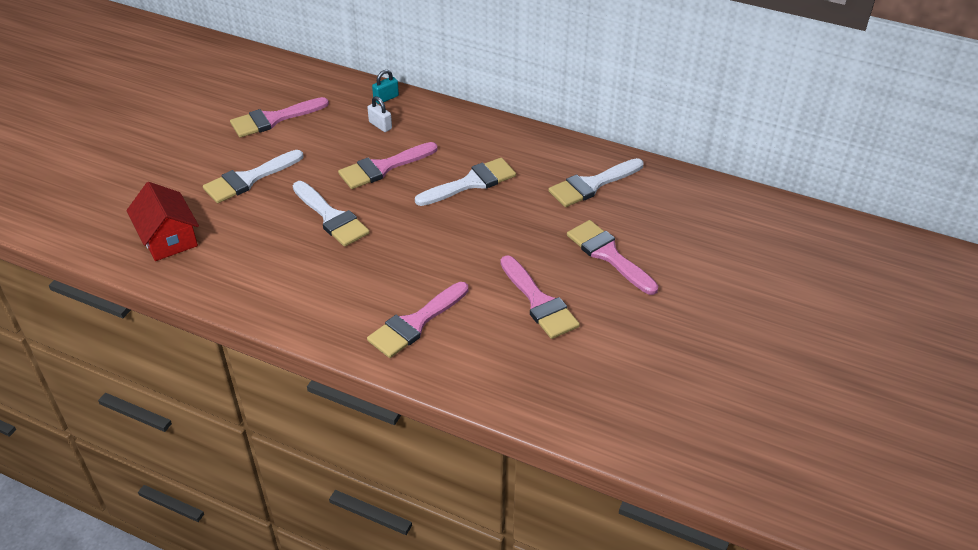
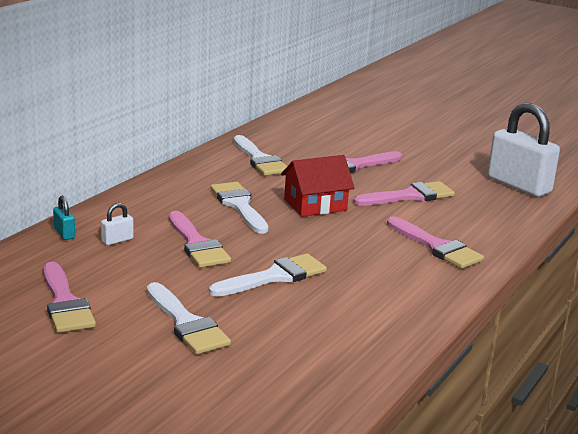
camera: 85 degrees left, 20 degrees down
red house [127,182,199,261] -> red house moved to [281,155,354,217]
none -> white padlock [488,103,560,197]

